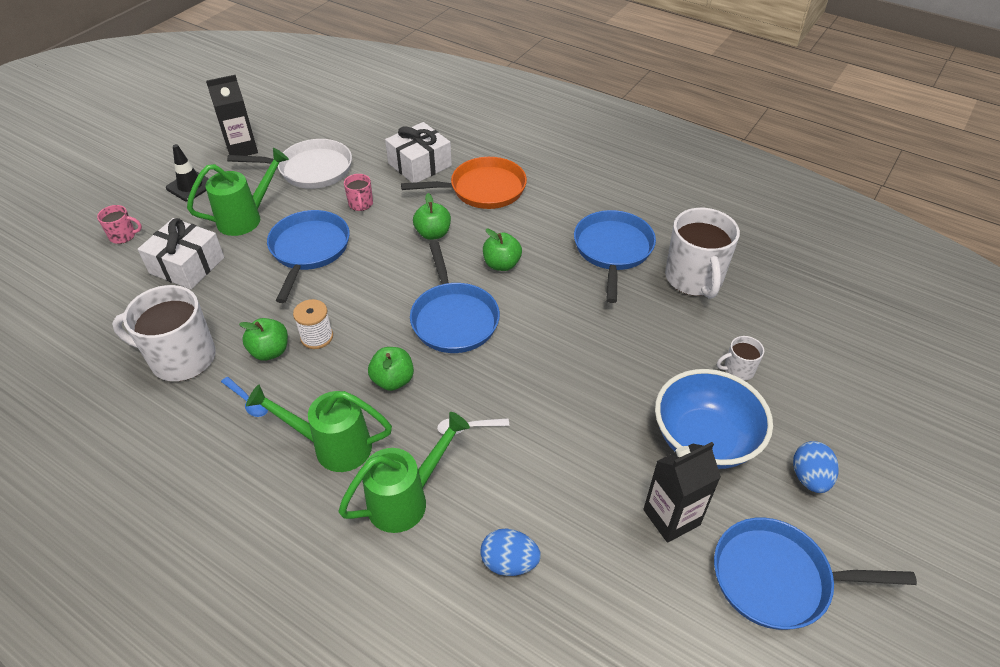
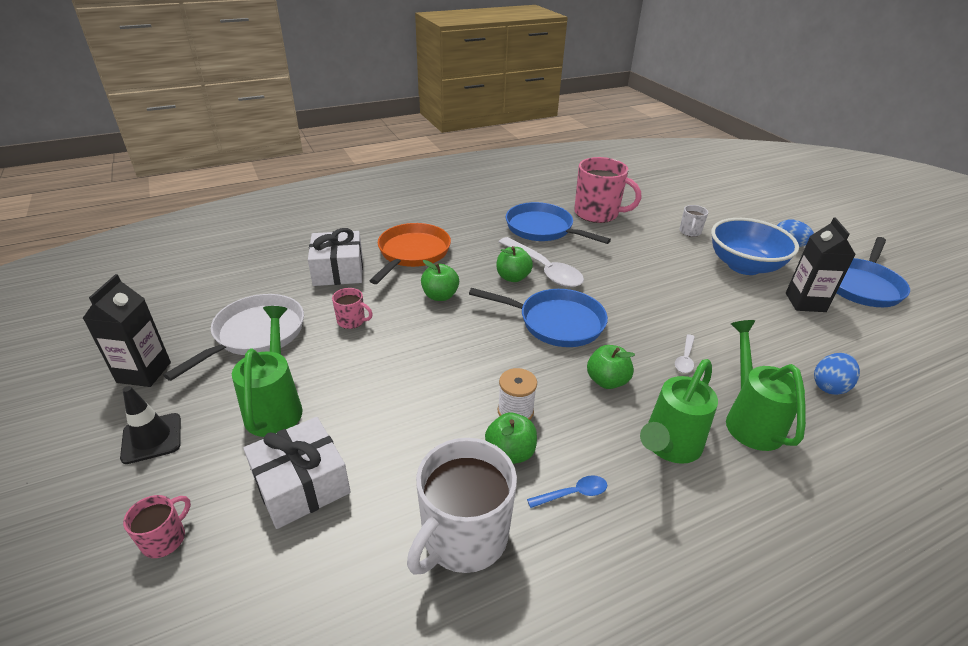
camera: 60 degrees left, 10 degrees down
blue pan [267,210,350,303] -> none
white mug [665,208,740,299] -> pink mug [574,157,641,223]
none -> white spoon [499,237,584,287]

